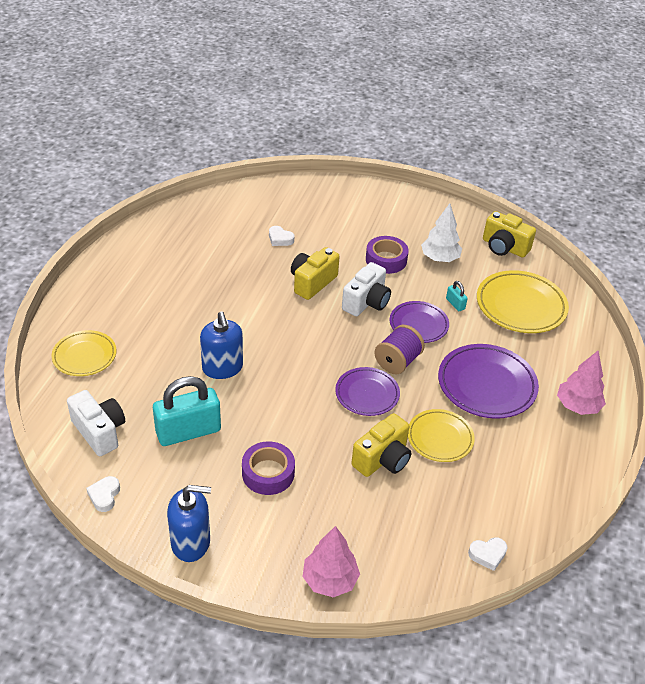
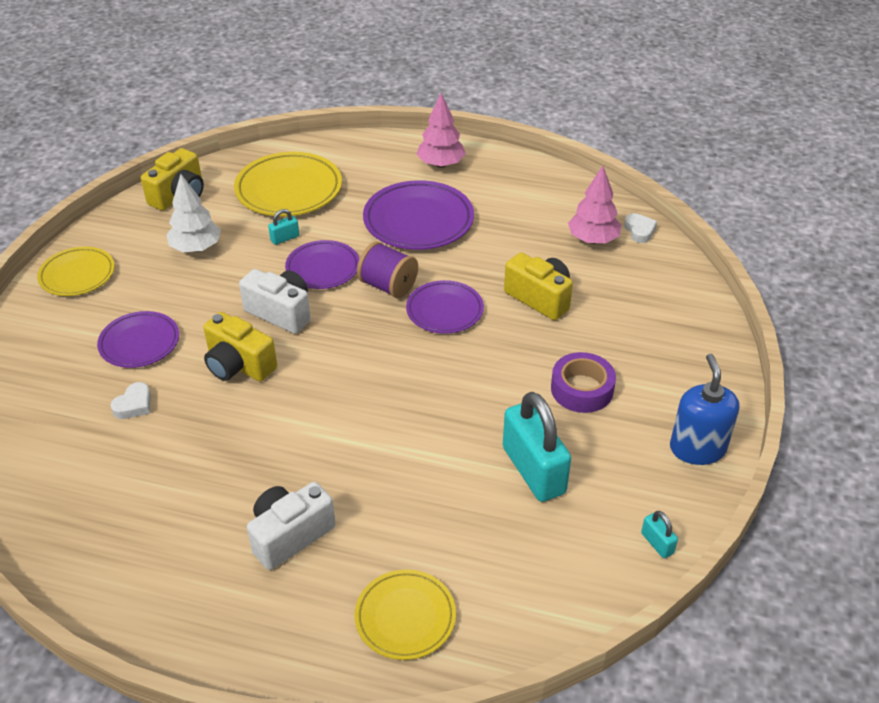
camera: 90 degrees left, 0 degrees up
white camera [67,390,125,456] -> white camera moved to [247,482,336,570]
white heart [86,476,120,512] -> turquoise padlock [641,511,678,558]
blue soap dispenser [200,311,243,379] -> none
pink tree [303,526,360,597] -> pink tree moved to [568,166,621,244]
purple tape [366,236,409,274] -> none
yellow plate [408,409,475,462] -> yellow plate moved to [37,247,115,296]
none -> purple plate [97,311,179,368]

